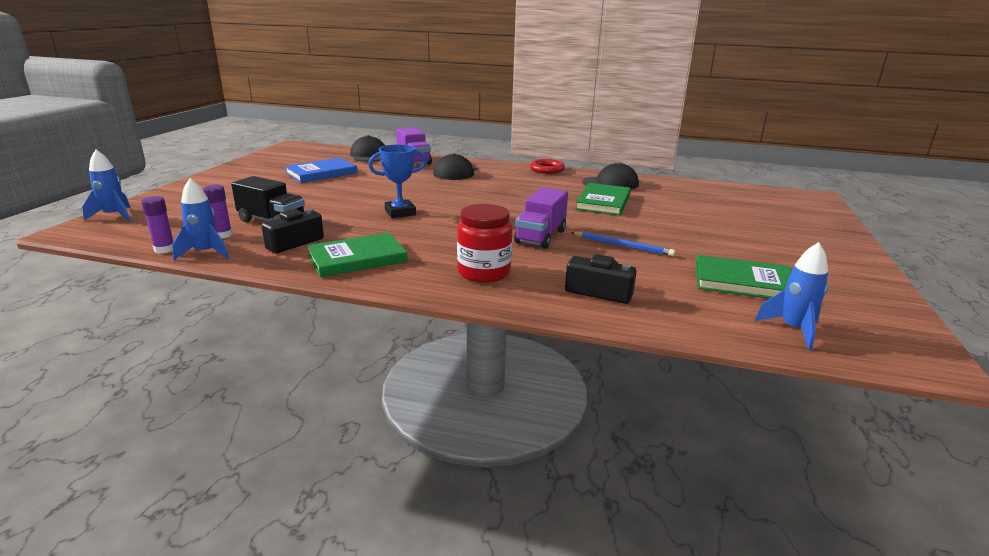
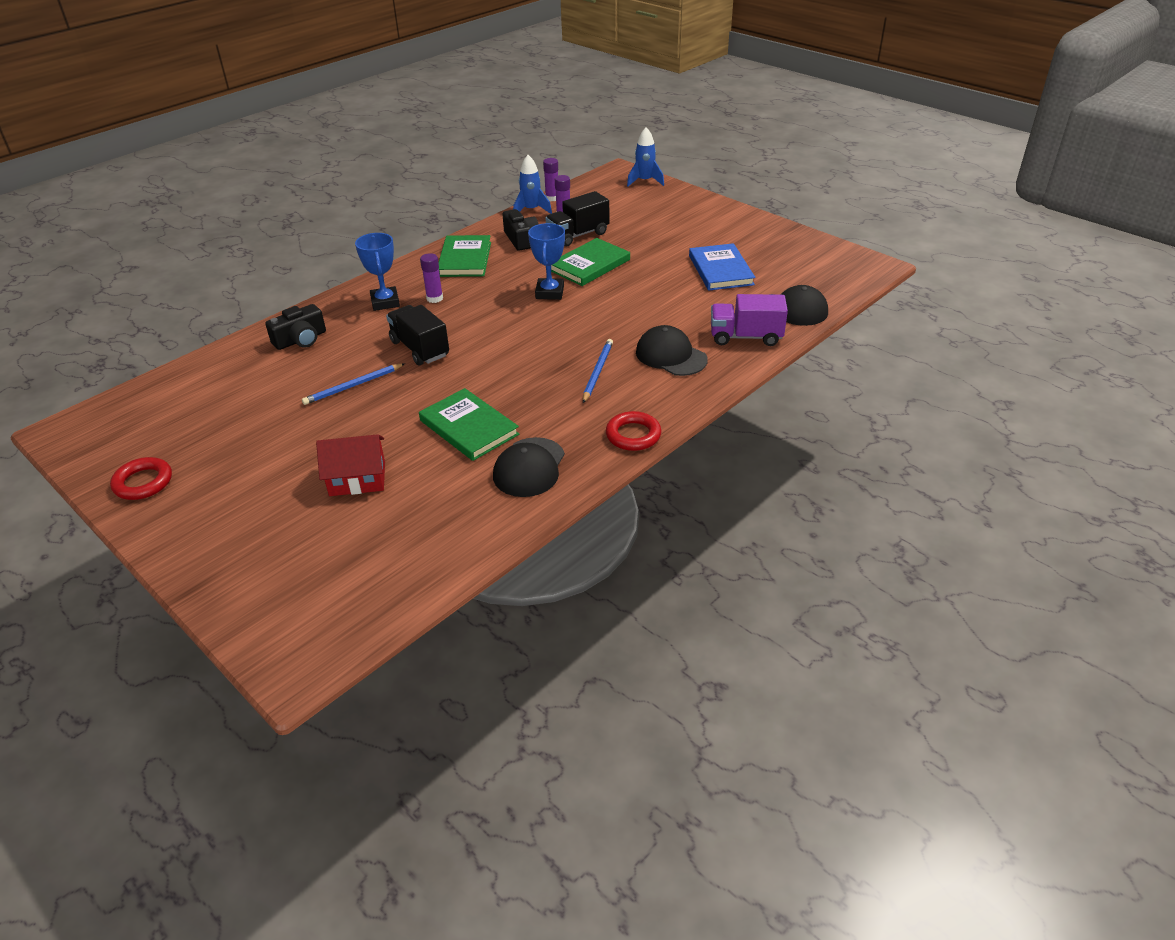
camera: 120 degrees right, 15 degrees up
red jar [457,204,512,283] -> blue trophy [355,233,400,311]
purple truck [514,187,568,249] -> black truck [386,305,449,366]
green book [696,255,792,299] -> green book moved to [551,238,630,286]
blue rocket [755,242,828,350] -> none
none -> red ring [110,457,172,500]
none -> red house [316,434,385,496]
none -> purple glue stick [420,253,443,303]
none -> blue pencil [583,339,613,403]

